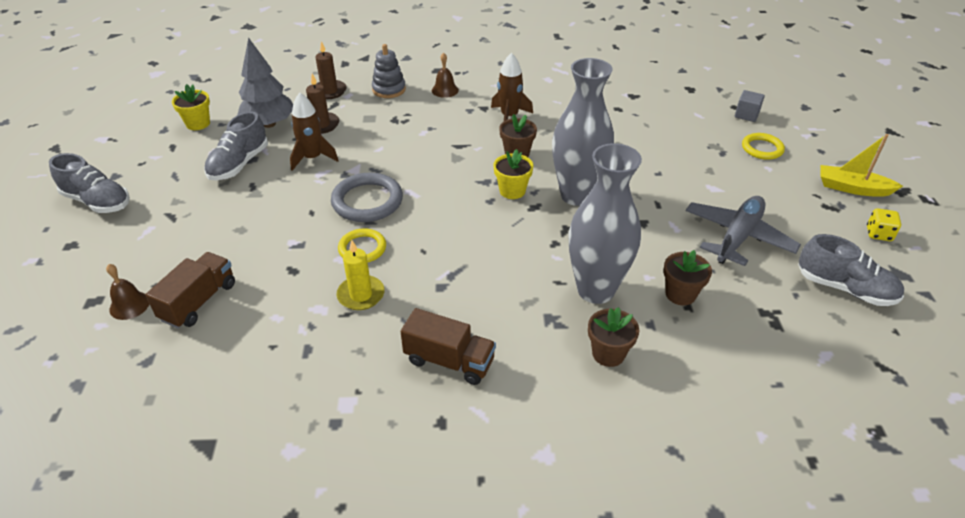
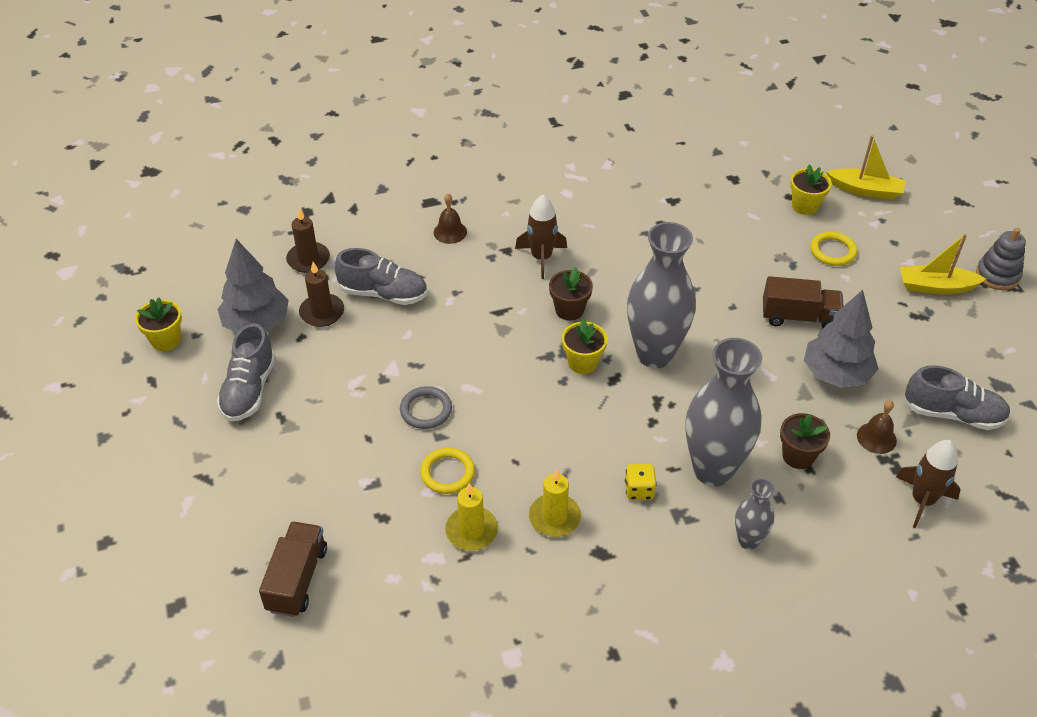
camera: 15 degrees left, 5 degrees up
grey shoe [49,153,130,213] -> grey shoe moved to [335,248,427,305]
brown bell [106,264,149,320] -> brown bell moved to [857,400,897,454]
brown rocket [290,93,339,171] -> brown rocket moved to [896,440,961,528]
grey ring [331,172,403,222] -> grey ring [400,386,452,429], size x0.63
grey stacking toy [372,44,406,98] -> grey stacking toy moved to [976,228,1026,290]
brown truck [401,308,496,385] -> brown truck moved to [763,276,844,328]
brown flower pot [588,307,639,367] -> grey vase [735,478,775,550]
grey plane [686,196,801,266] -> grey tree [804,290,879,388]
grey cube [735,90,765,122] -> yellow flower pot [790,164,832,215]
yellow dice [867,208,901,241] -> yellow dice moved to [625,464,657,500]
none -> yellow candle [529,469,581,537]
none -> yellow boat [826,135,906,200]

